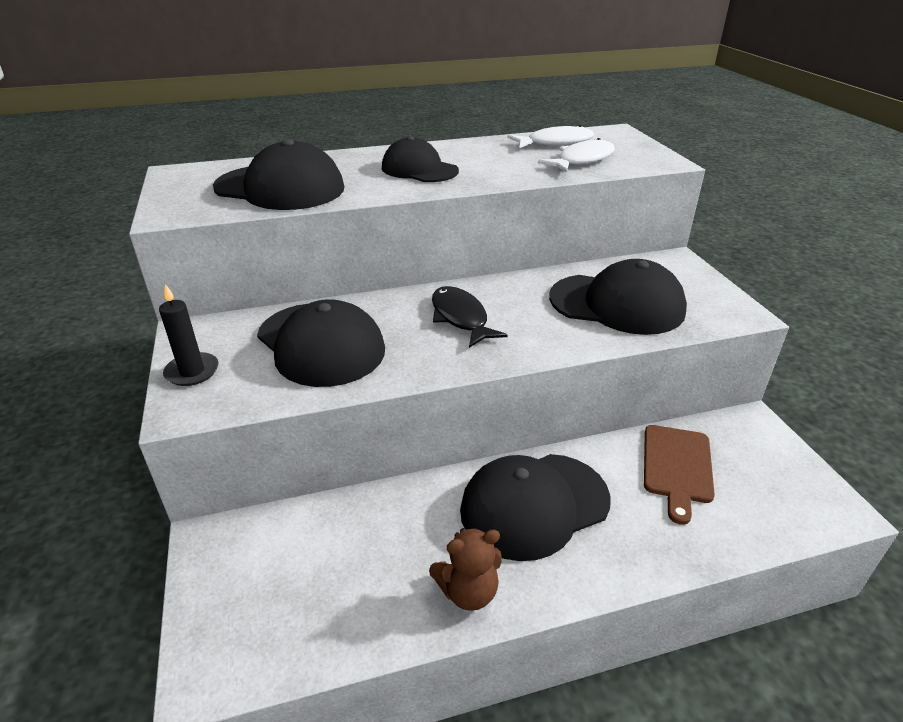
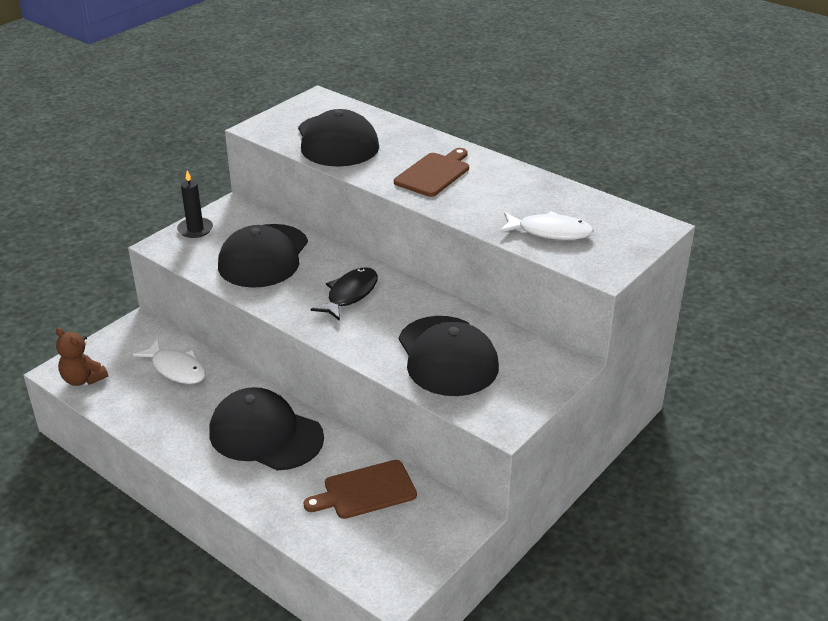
camera: 55 degrees right, 0 degrees up
black cap [382,136,459,182] -> brown cutting board [394,148,469,197]
brown teddy bear [429,528,502,611] -> brown teddy bear moved to [56,327,108,386]
white fish [507,125,594,148] -> white fish moved to [133,339,206,384]

